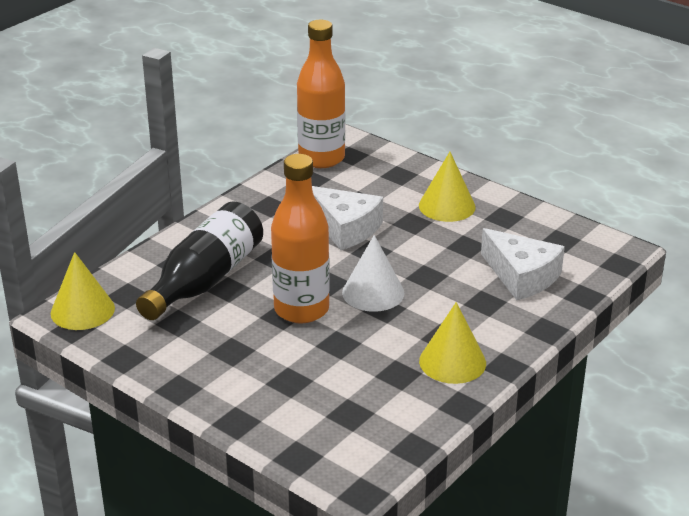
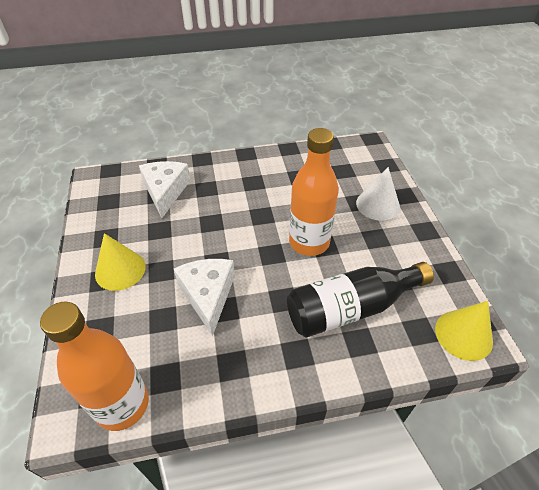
camera: 140 degrees left, 15 degrees up
white cone [342,235,405,312] -> white cone moved to [356,167,400,221]
yellow cone [419,302,486,384] -> none

